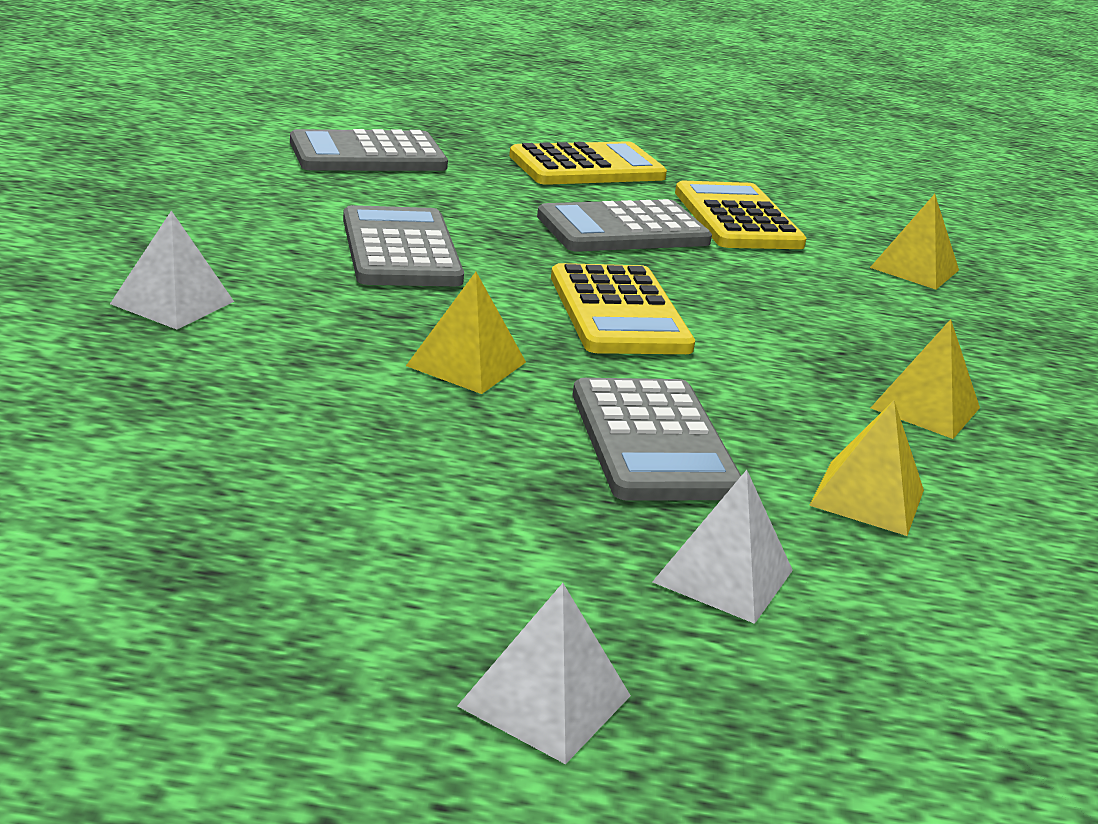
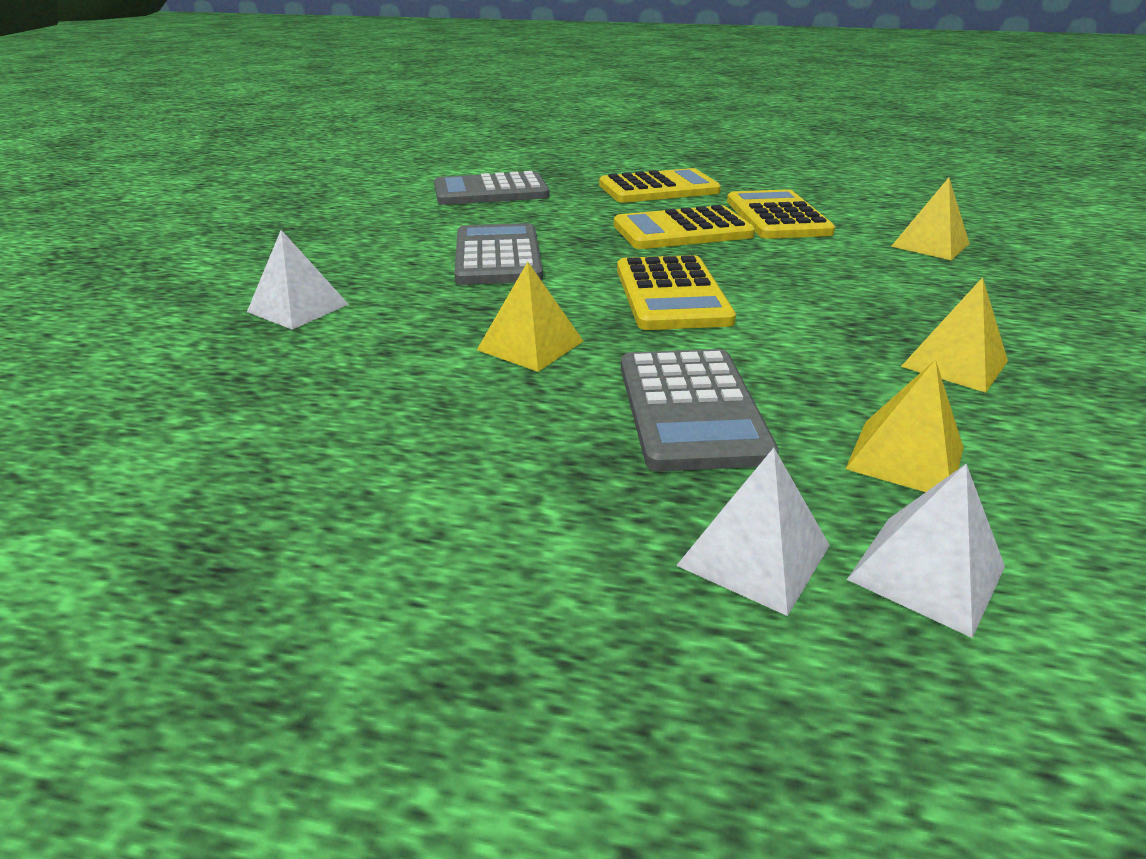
camera: 10 degrees right, 5 degrees up
white pyramid [457,583,631,764] -> white pyramid moved to [847,464,1005,638]
grey calculator [537,199,712,251] -> yellow calculator [614,205,755,249]

